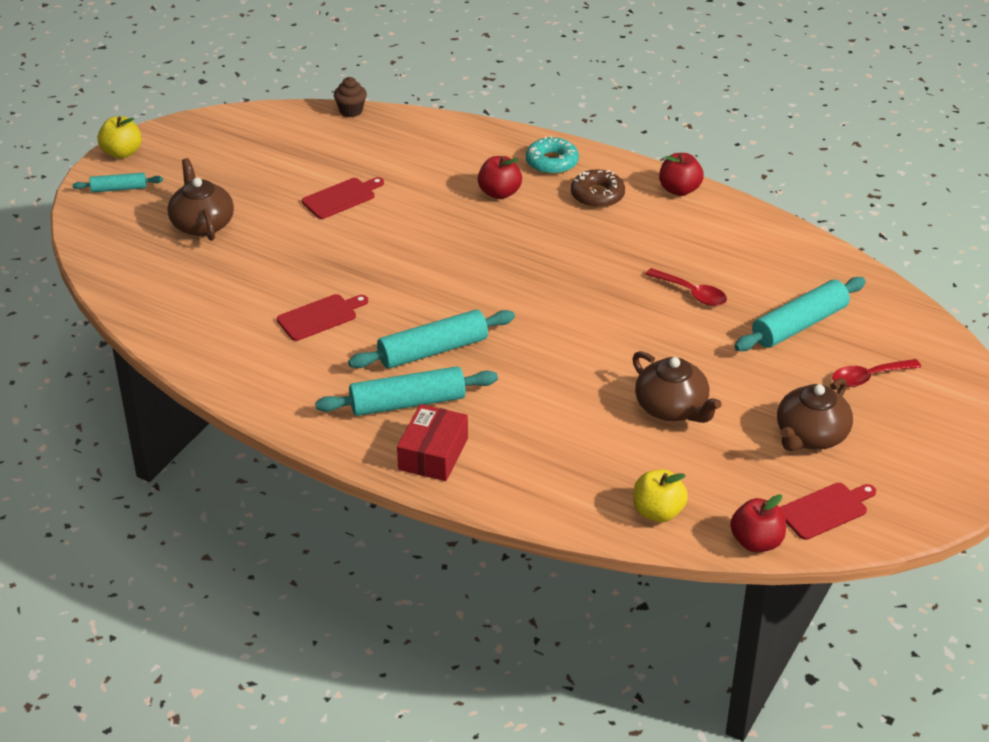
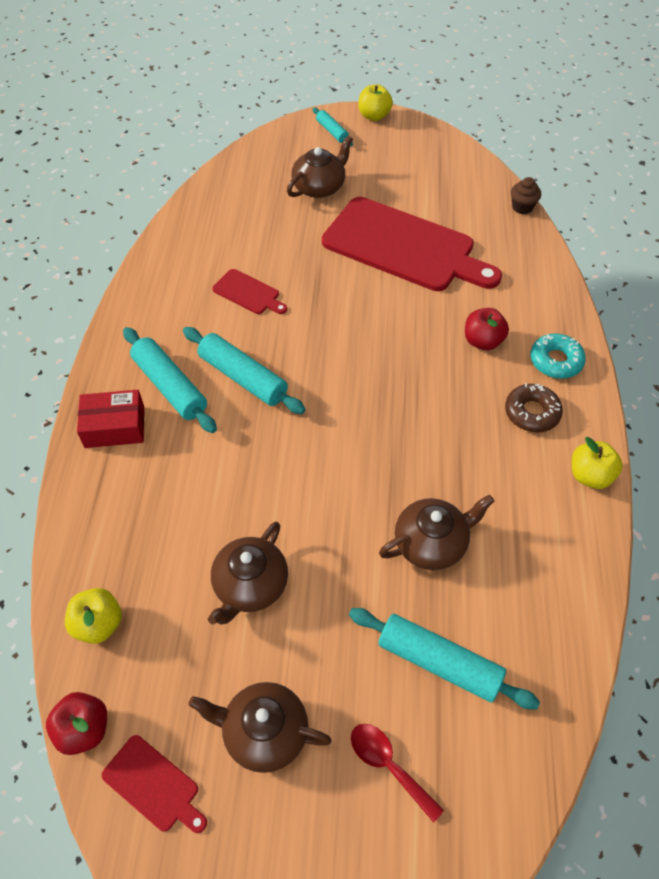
camera: 65 degrees right, 15 degrees up
red cutting board [302,177,384,219] -> red cutting board [322,197,502,291], size x2.35
red spoon [645,268,727,306] -> brown teapot [379,495,494,570]
red apple [659,153,704,196] -> yellow apple [572,437,623,489]

